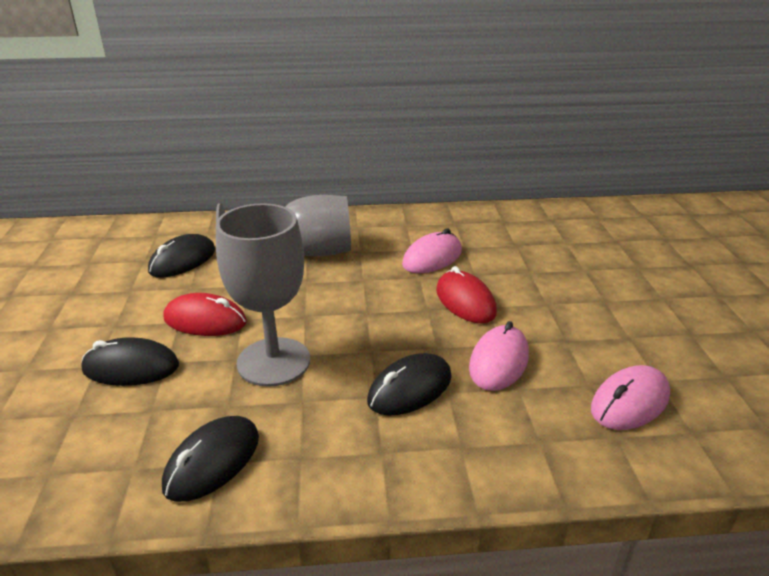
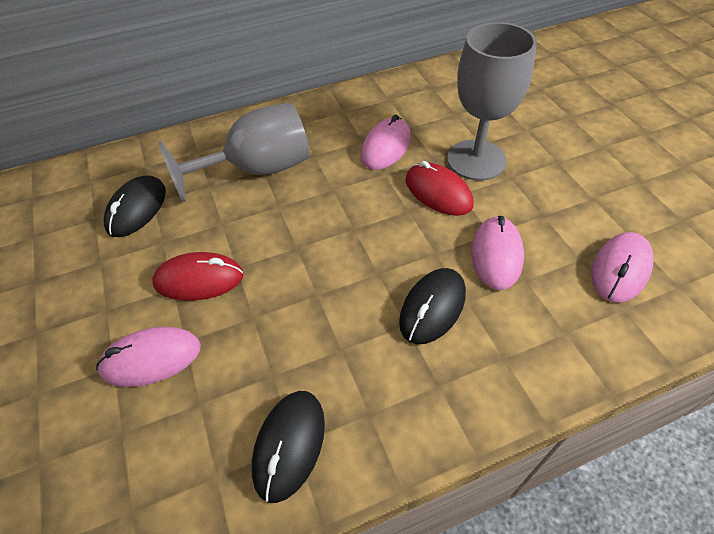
camera: 15 degrees left, 20 degrees up
black mouse [81,337,179,386] -> pink mouse [96,327,201,387]
grey goblet [216,203,310,387] -> grey goblet moved to [447,22,537,181]

